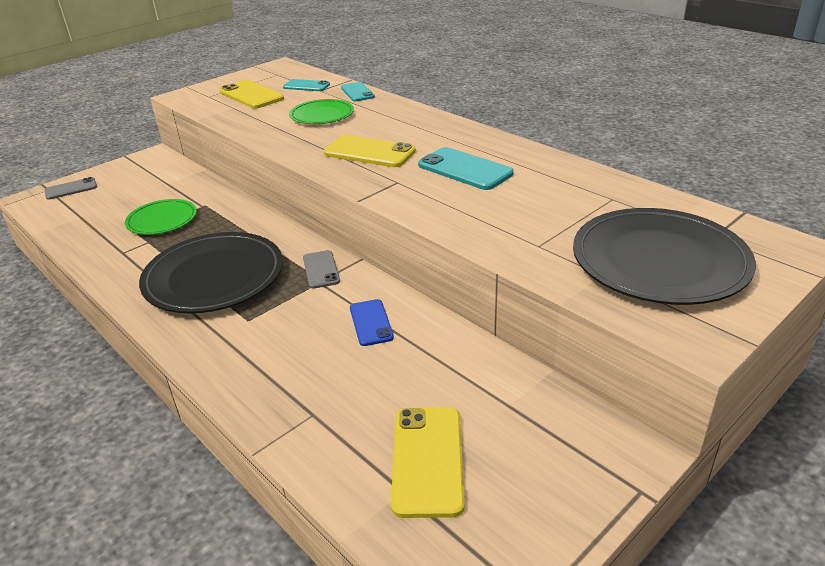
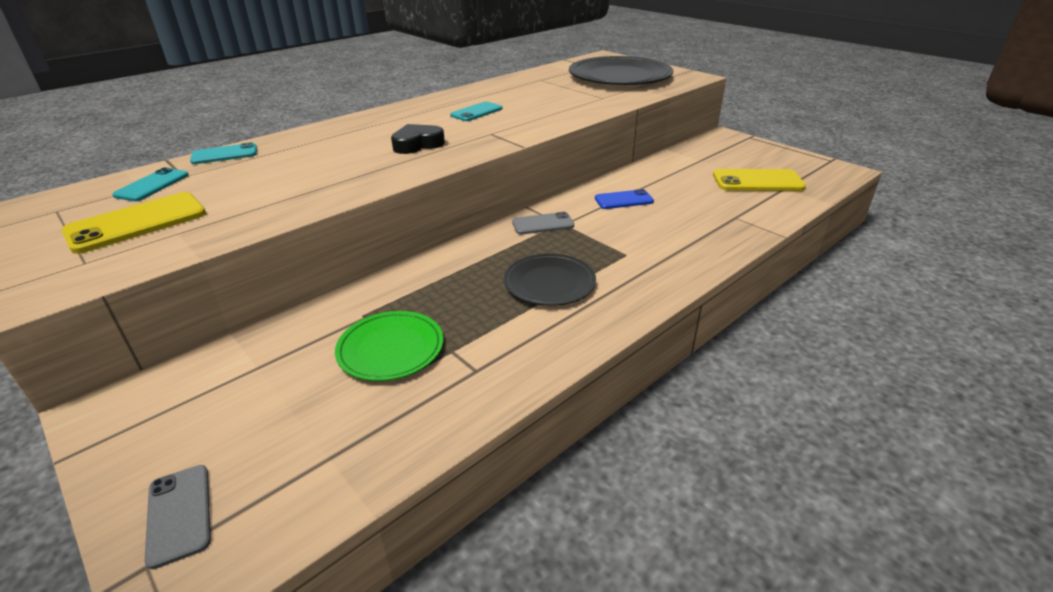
camera: 90 degrees left, 0 degrees up
black plate [139,232,283,313] -> black plate [504,254,596,306], size x0.57
green plate [289,99,354,124] -> none
yellow phone [324,135,416,167] -> black heart [391,124,445,154]
turquoise phone [418,147,514,190] -> turquoise phone [450,101,503,121], size x0.63

